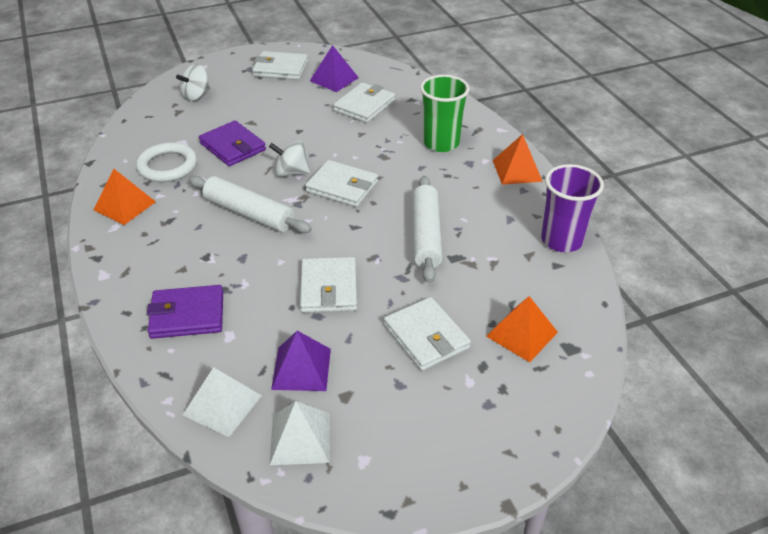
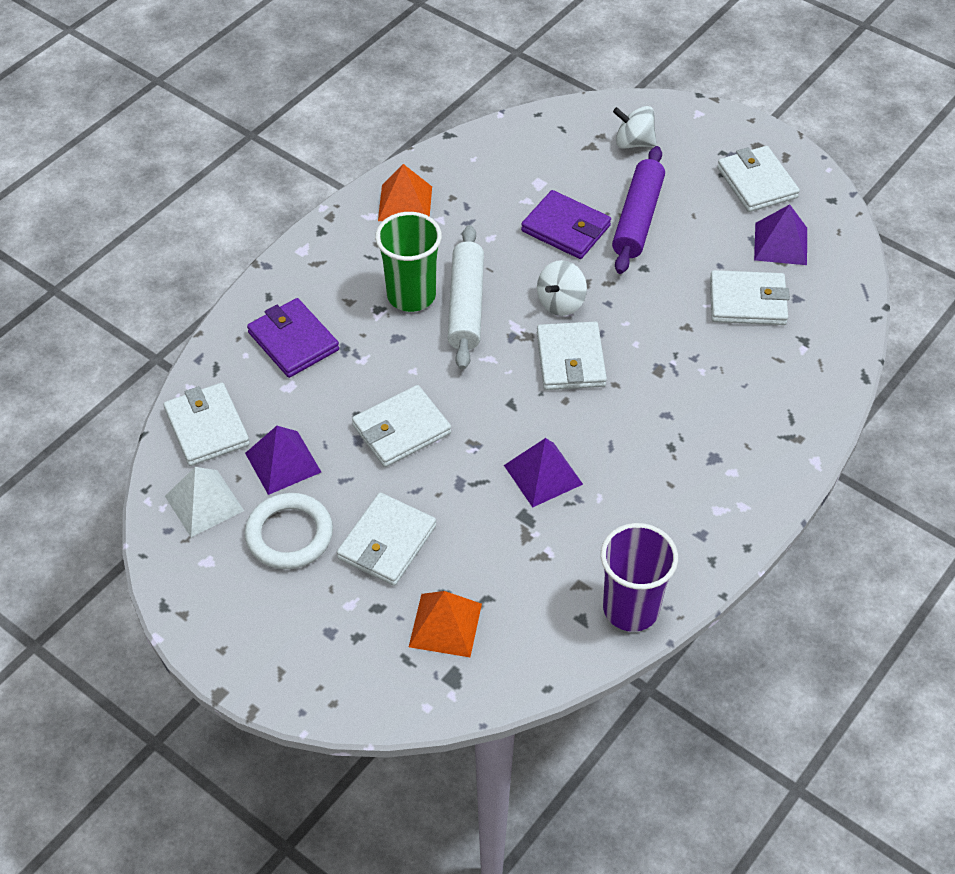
camera: 60 degrees right, 10 degrees up
white ring [136,142,197,182] -> white ring moved to [245,493,333,569]
white pyramid [183,367,262,437] -> white wallet [164,383,250,466]
purple wallet [199,121,266,166] -> purple wallet turned 75 degrees counterclockwise [521,190,611,259]
white spinning top [269,141,310,177] -> white spinning top turned 120 degrees counterclockwise [537,260,587,316]
white rolling pin [412,176,443,283] -> purple pyramid [504,438,583,508]
green cup [420,75,470,152] -> green cup moved to [375,212,442,312]
orange pyramid [493,134,543,185] -> none
none -> purple rolling pin [612,146,665,274]

